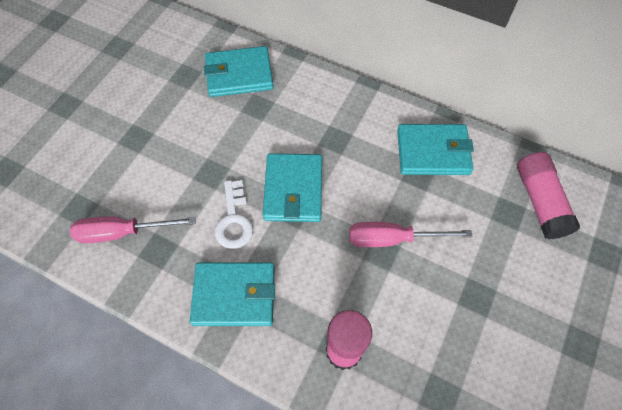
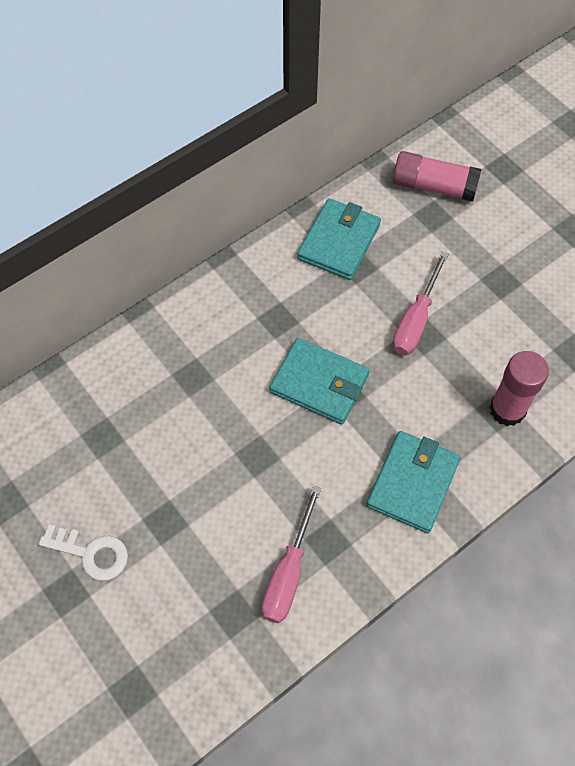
camera: 65 degrees left, 0 degrees up
turquoise wallet [204,46,273,97] -> none
white key [215,180,253,249] -> white key moved to [39,524,128,581]

